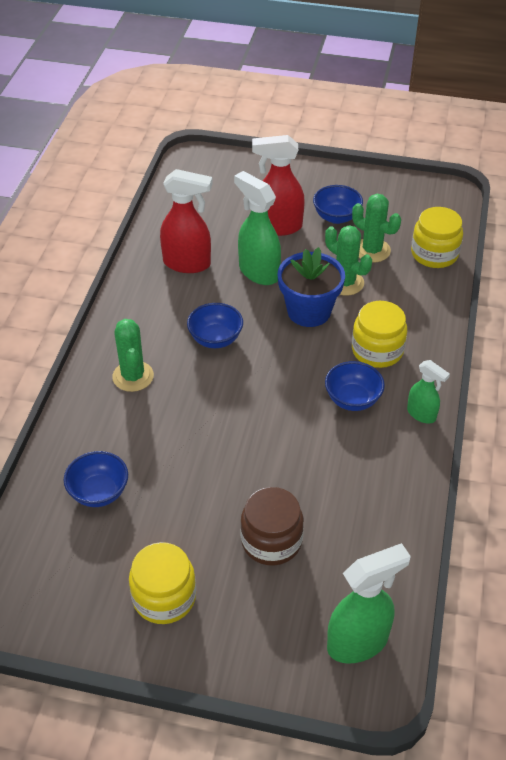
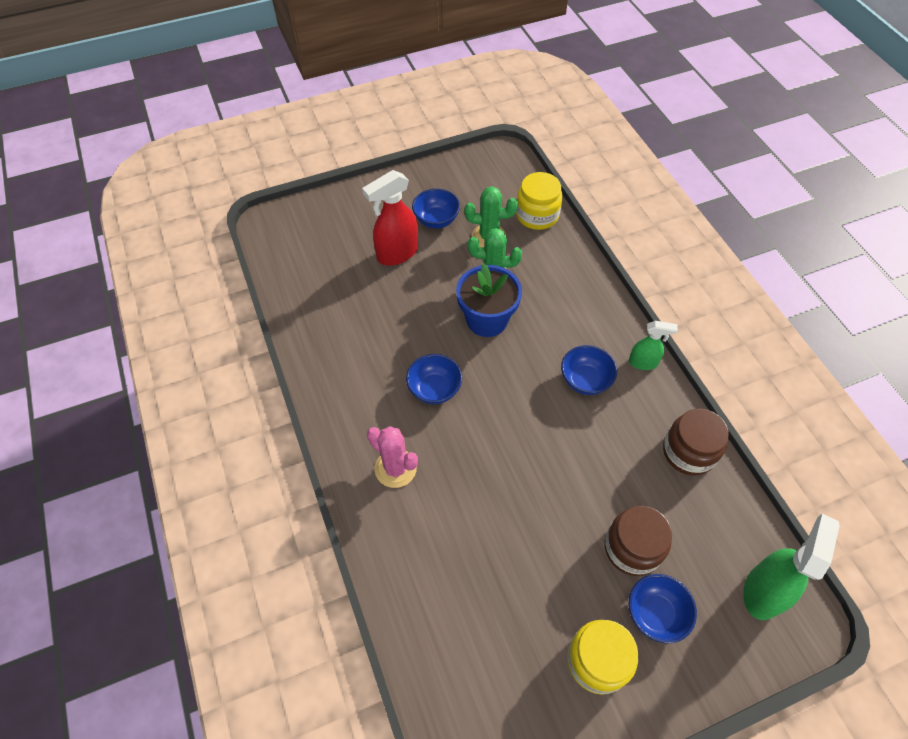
camera: 35 degrees left, 10 degrees up
blue bowl [64,451,128,507] -> blue bowl moved to [629,574,697,644]
green cactus [112,319,154,392] -> pink cactus [367,426,418,488]
red spray bottle [160,169,213,273] -> none
green spray bottle [234,171,281,285] -> none
yellow jar [352,301,407,368] -> none
none -> brown jar [663,408,729,476]

